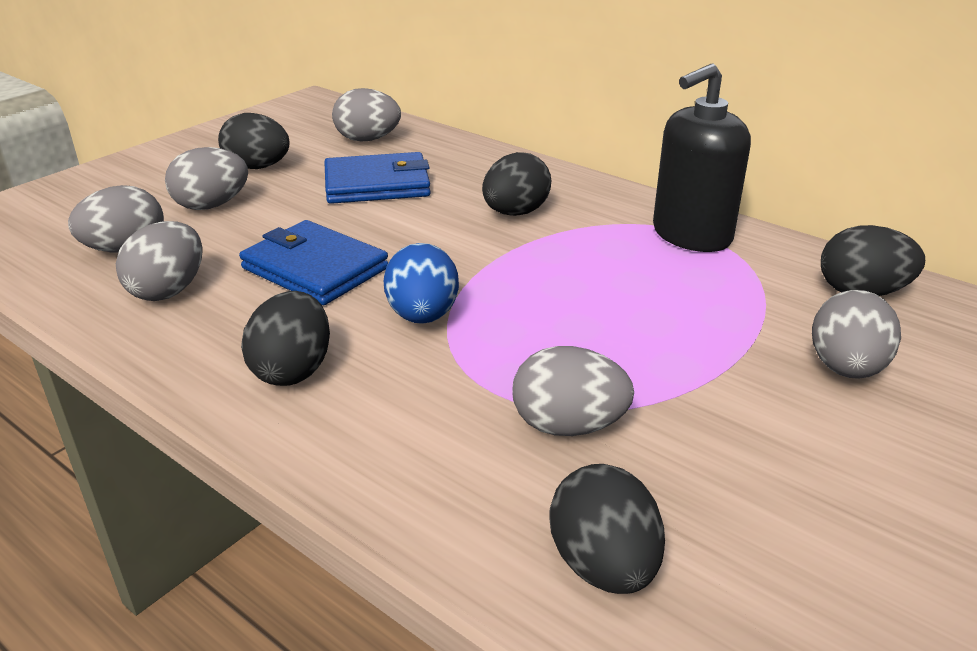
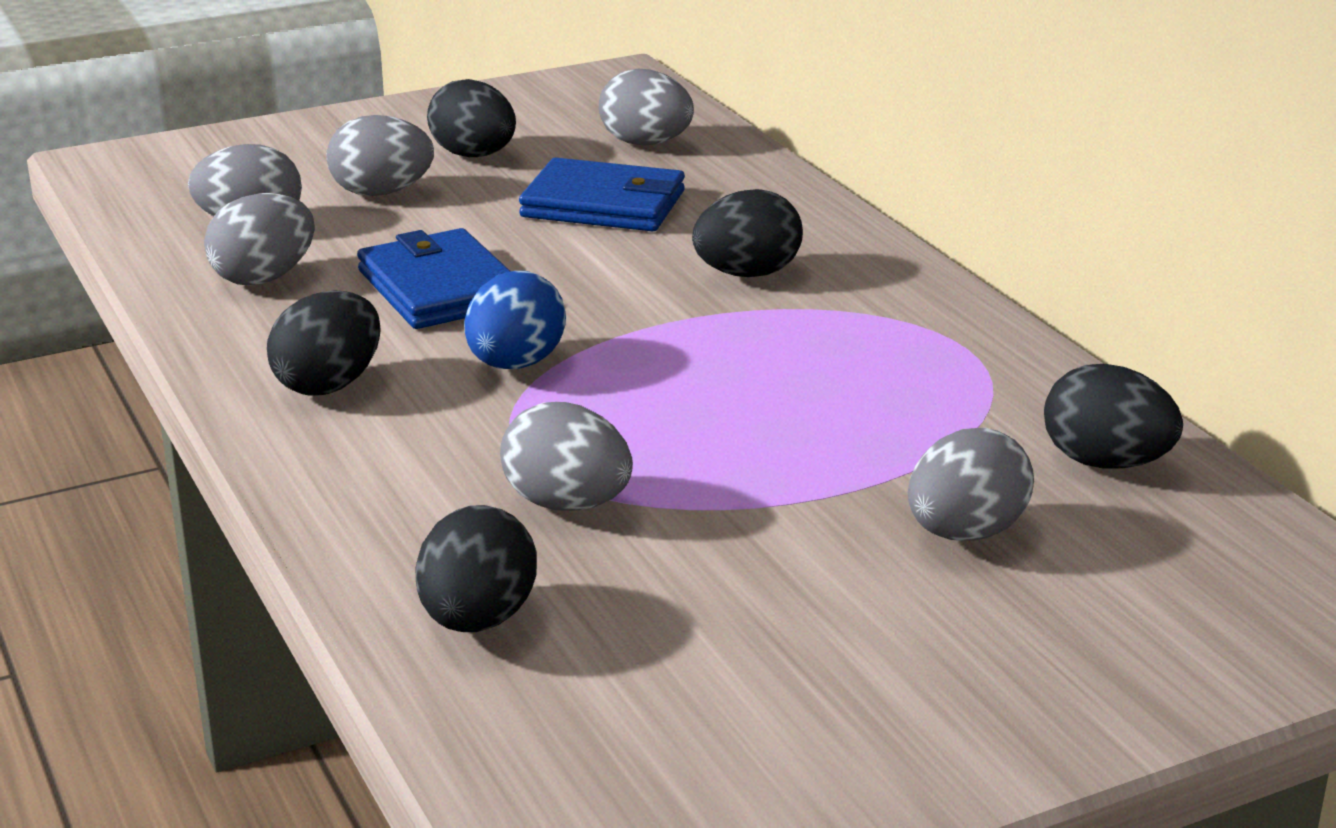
camera: 25 degrees right, 5 degrees down
black soap dispenser [653,63,751,252] -> none

